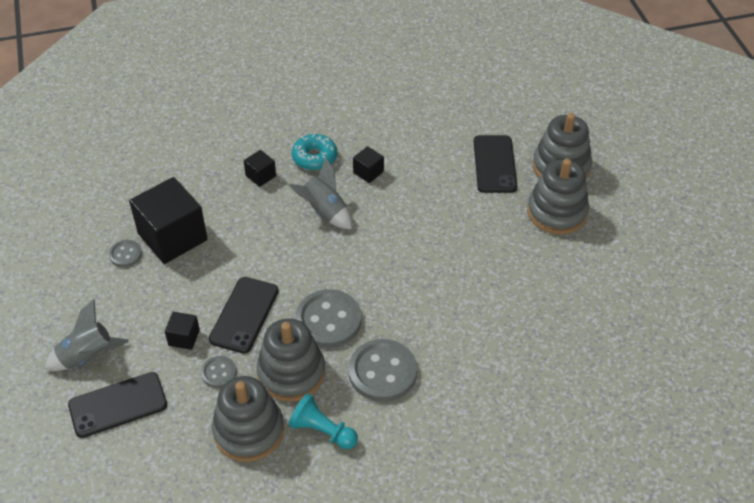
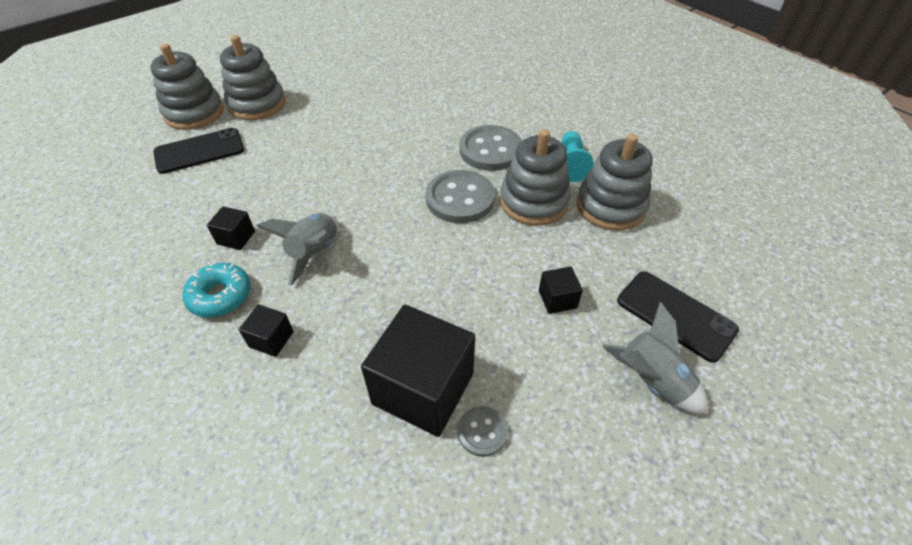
camera: 115 degrees left, 0 degrees up
grey button [201,356,237,388] -> none
black phone [209,277,279,354] -> none

